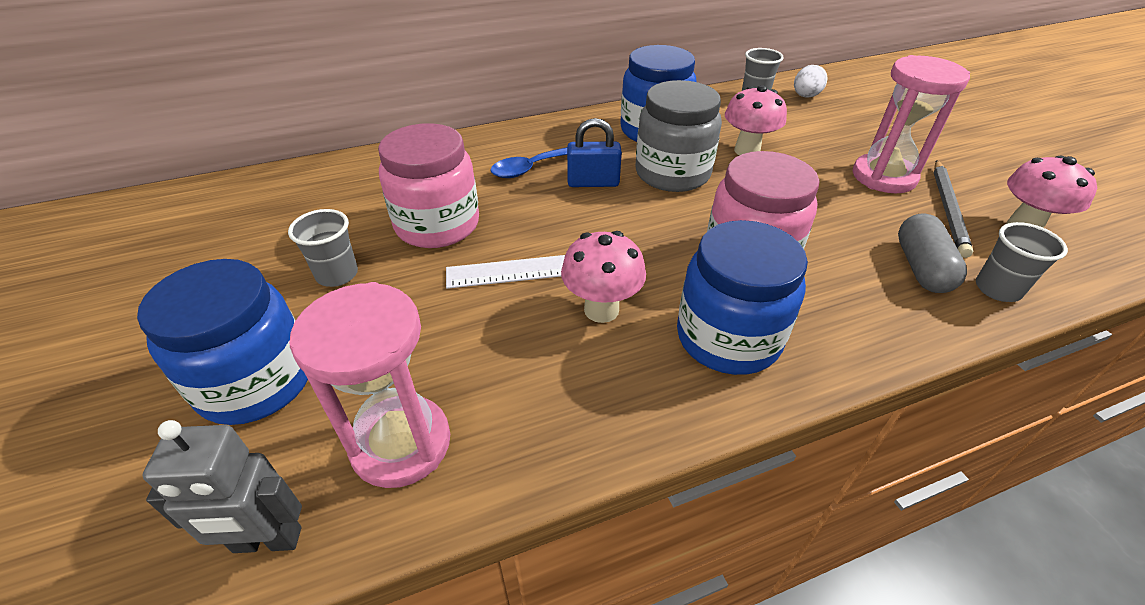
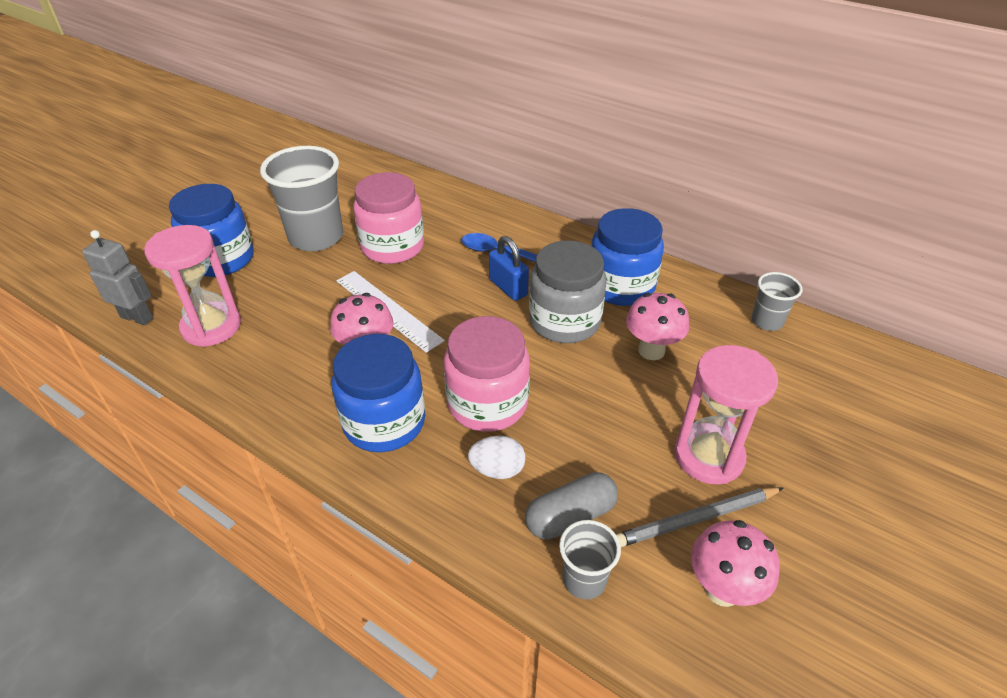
camera: 55 degrees right, 0 degrees up
grey robot [142,420,302,553] -> grey robot turned 150 degrees clockwise [82,230,153,325]
grey cup [288,209,358,287] -> grey cup [260,146,343,251], size x1.98
white egg [794,65,827,98] -> white egg moved to [468,436,525,479]

